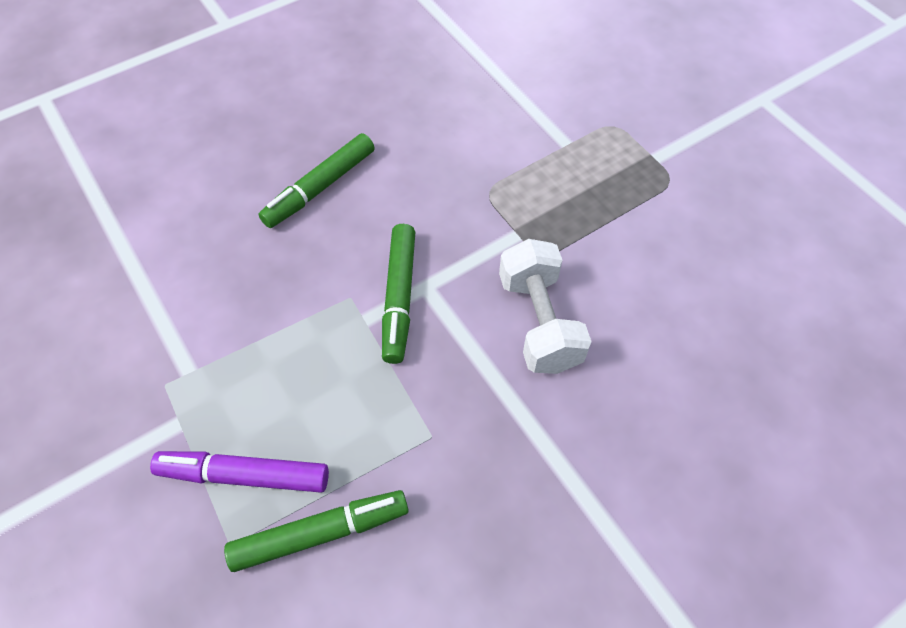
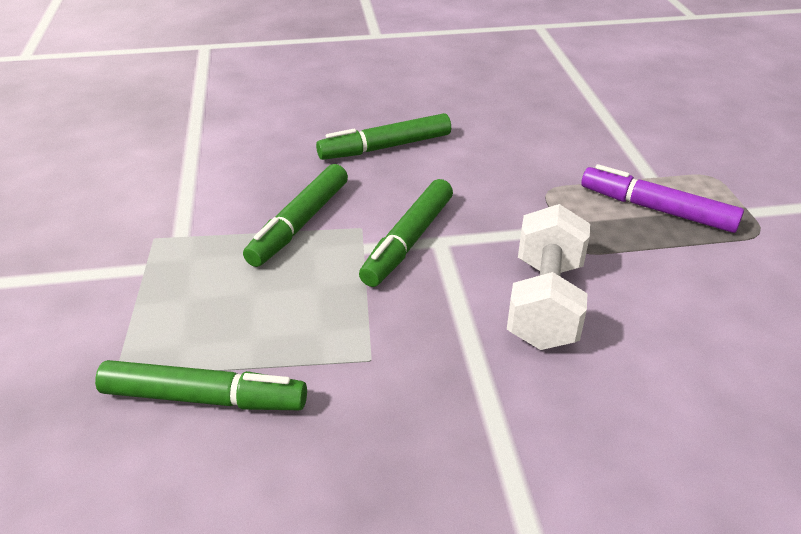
camera: 25 degrees right, 20 degrees down
purple marker [150,451,329,493] -> purple marker moved to [581,164,744,233]
none -> green marker [243,164,348,267]

